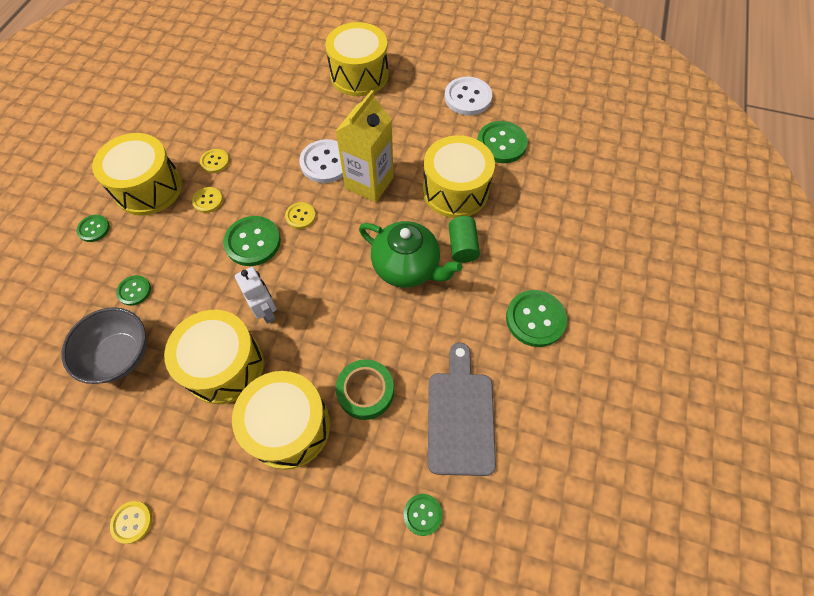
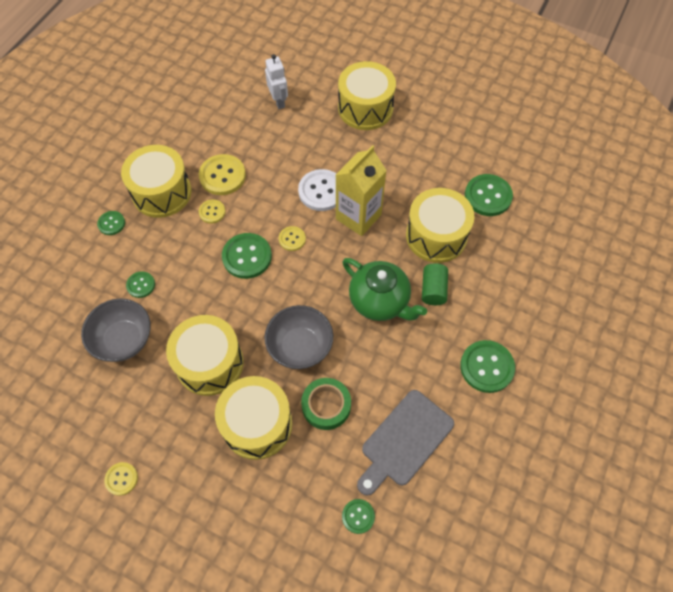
camera: 10 degrees right, 0 degrees up
yellow button [200,149,229,173] -> yellow button [199,154,246,195], size x1.80
white robot [235,267,277,324] -> white robot moved to [265,54,288,109]
grey cutting board [428,343,496,476] -> grey cutting board turned 150 degrees counterclockwise [357,390,454,496]
white button [445,77,492,115] -> none
none -> grey bowl [264,305,333,369]

